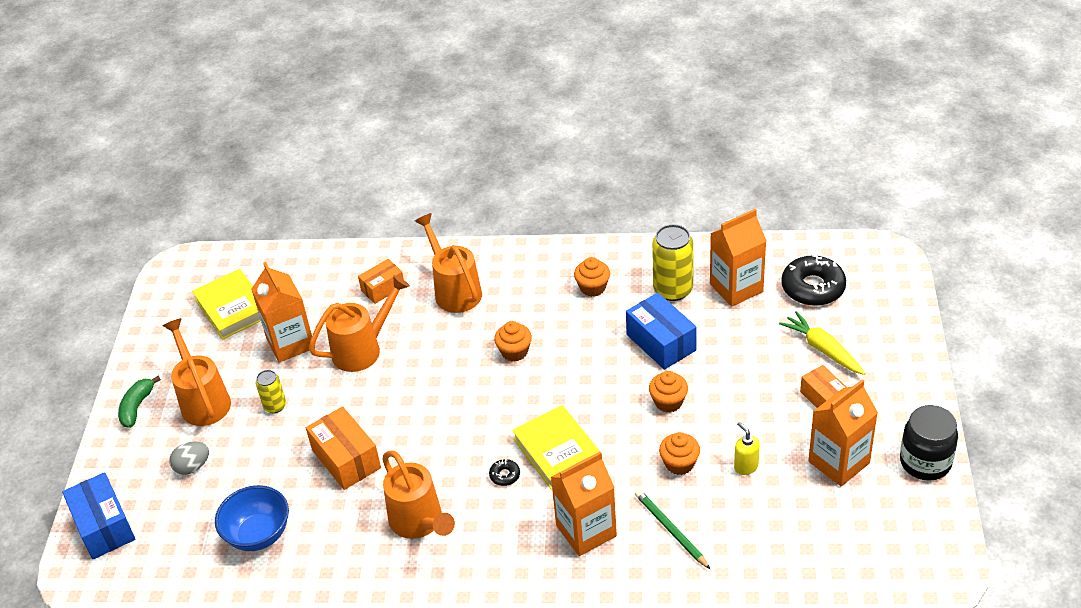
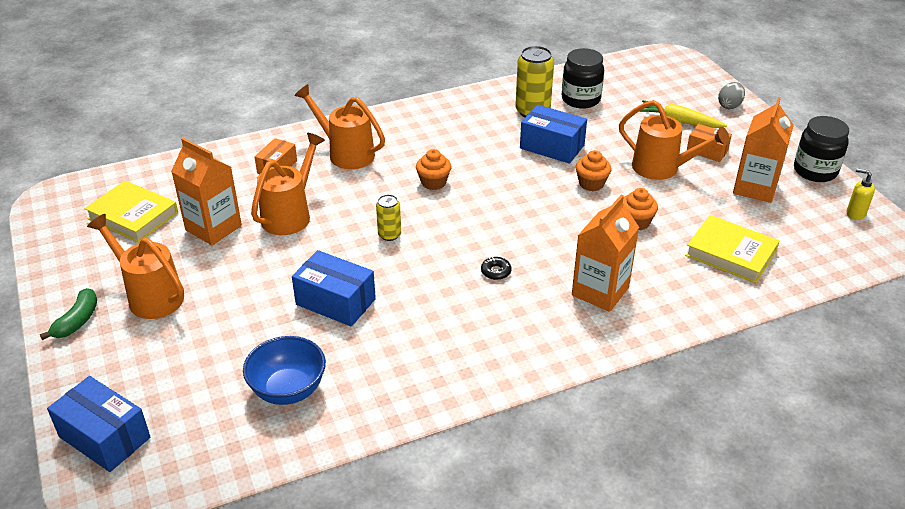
camera: 30 degrees left, 5 degrees down
green banana [118,376,161,428] -> green banana turned 150 degrees counterclockwise [40,288,97,340]
grey egg [169,442,209,475] -> grey egg moved to [718,82,745,109]
yellow can [256,370,286,413] -> yellow can moved to [376,194,401,241]
orange box [306,406,381,490] -> blue box [292,250,376,327]
orange watering can [382,451,455,539] -> orange watering can moved to [619,100,730,180]
yellow book [512,405,600,490] -> yellow book moved to [685,215,780,283]
orange cupcake [574,257,610,297] -> none
green pencil [635,490,711,570] -> none
orange carton [710,209,766,307] -> black jar [562,48,604,109]
yellow soap dispenser [734,422,760,475] -> yellow soap dispenser moved to [847,168,875,220]
black donut [781,255,846,306] -> none

